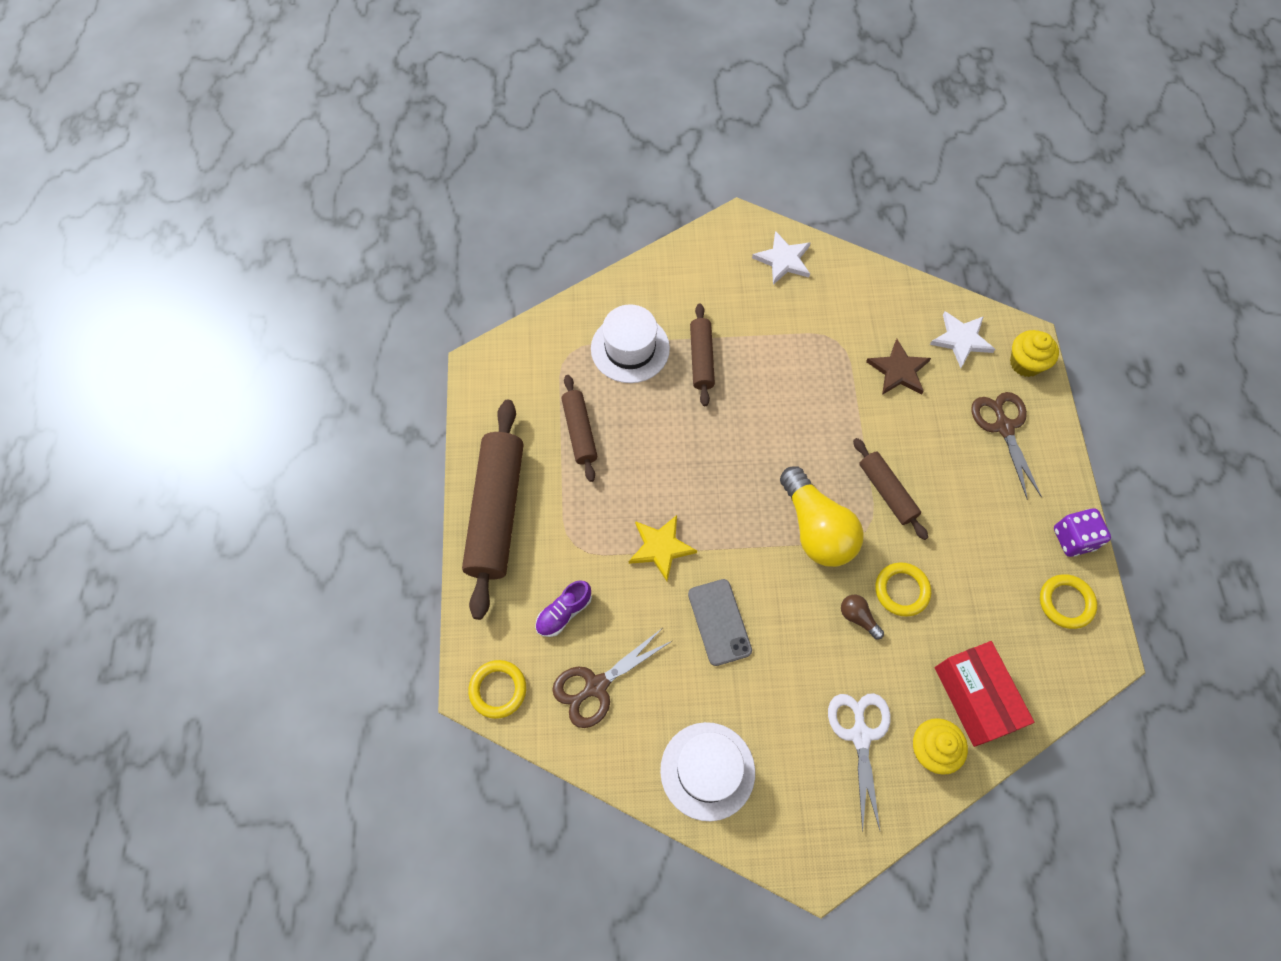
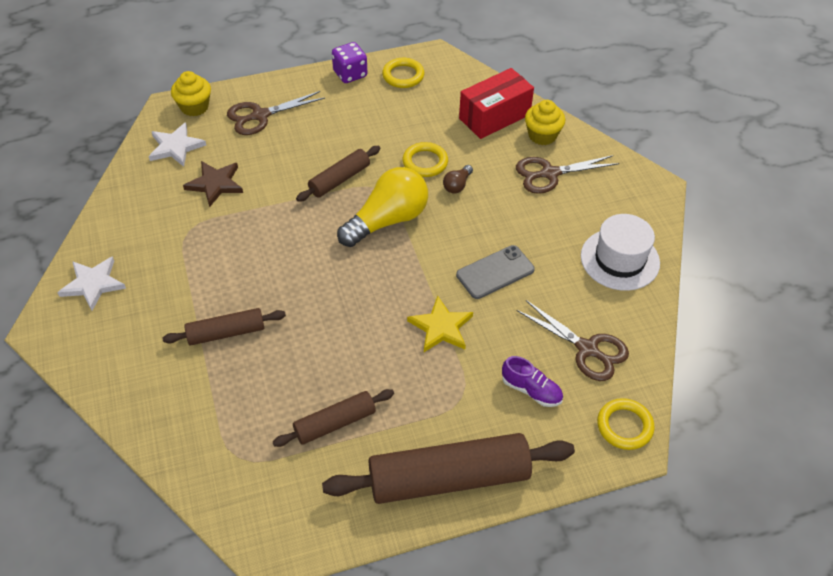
camera: 105 degrees left, 15 degrees down
white hat [591,304,670,383] -> none
white scissors [828,693,891,832] -> brown scissors [516,155,619,194]

